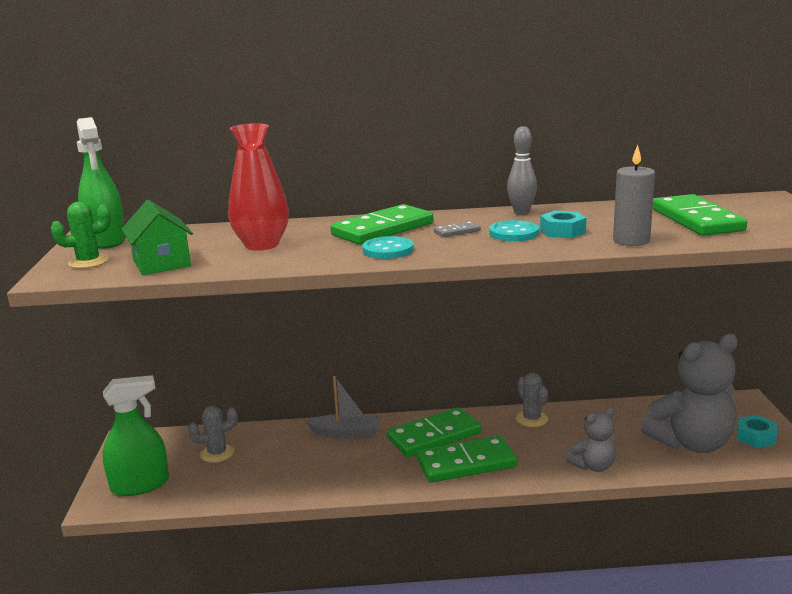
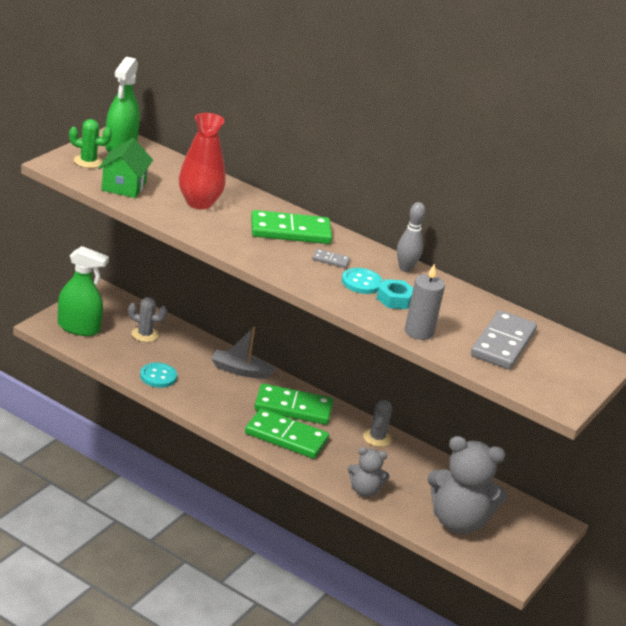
camera: 30 degrees right, 10 degrees up
grey boat [305,376,381,439] -> grey boat turned 150 degrees clockwise [211,327,276,379]
turquoise button [362,236,414,259] -> turquoise button moved to [140,363,177,388]
green domino [653,194,747,236] -> grey domino [471,310,537,369]
turquoise nut [737,415,777,448] -> none

